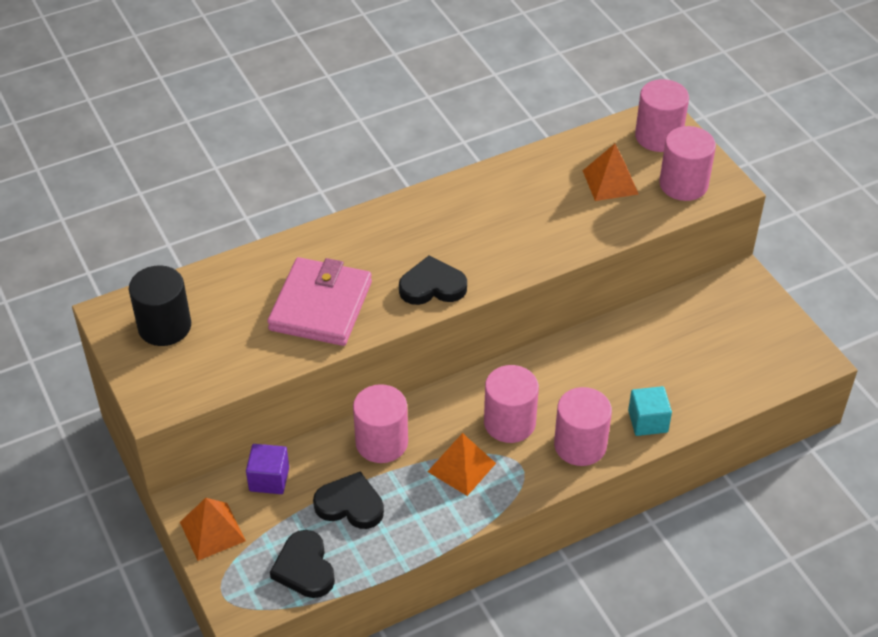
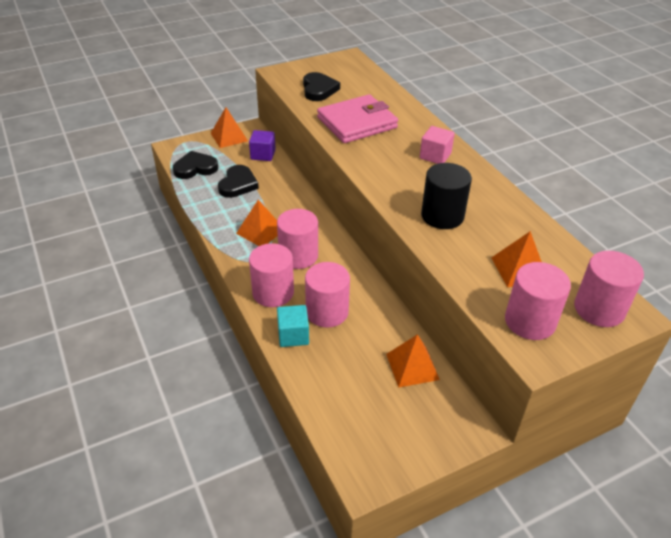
camera: 90 degrees right, 5 degrees down
black cylinder [129,265,191,346] -> black cylinder moved to [421,163,472,229]
pink wallet [267,257,372,346] -> pink wallet turned 45 degrees counterclockwise [317,94,398,143]
pink cylinder [353,384,408,463] -> pink cylinder moved to [305,262,350,328]
black heart [399,255,467,305] -> black heart moved to [303,72,340,101]
none -> orange pyramid [386,334,440,388]
none -> pink cube [420,126,455,164]

